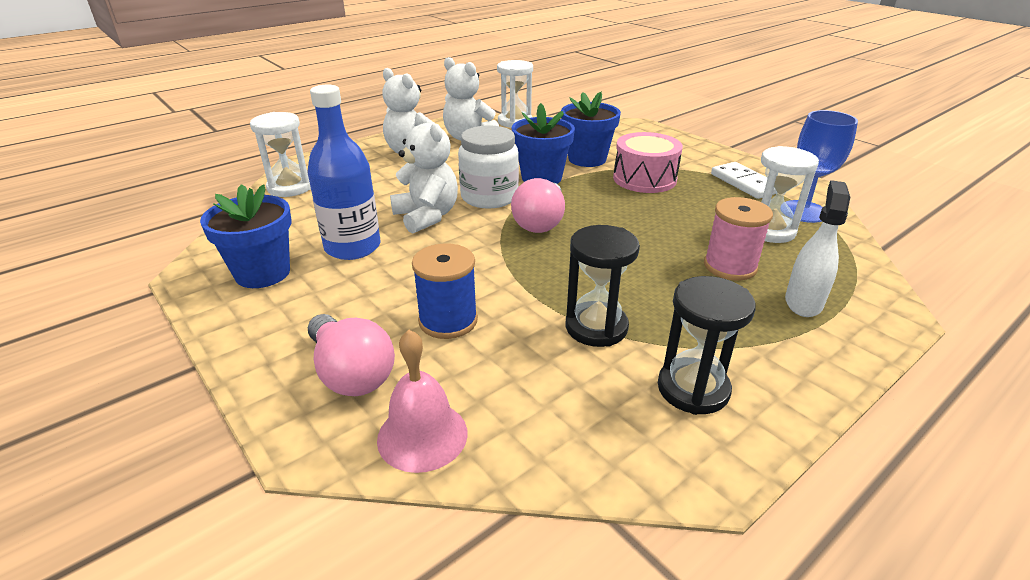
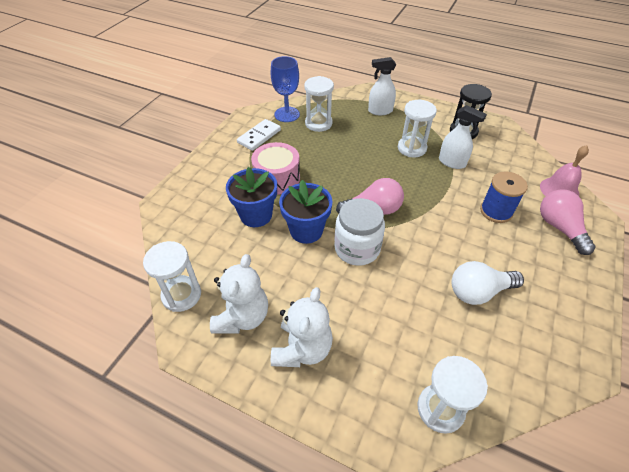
camera: 115 degrees left, 15 degrees up
blue flower pot [200,184,291,288] -> none
blue bottle [307,84,381,260] -> white light bulb [452,261,524,305]
pink light bulb [308,314,395,396] -> pink light bulb turned 45 degrees counterclockwise [540,189,596,255]
white teddy bear [390,113,458,234] -> none
black hourglass [566,225,640,347] -> white spray bottle [439,105,487,169]
pink spool [704,197,773,281] -> none
none -> white hourglass [398,100,437,157]

